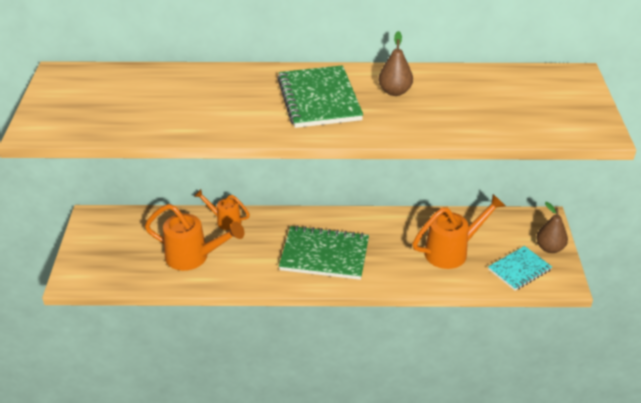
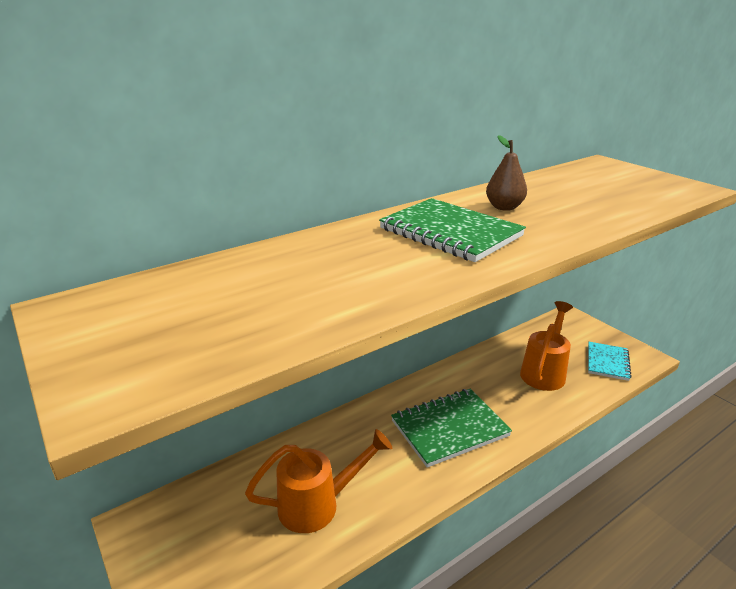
camera: 35 degrees left, 10 degrees down
orange watering can [195,189,250,230] -> none
brown pear [536,202,568,253] -> none

